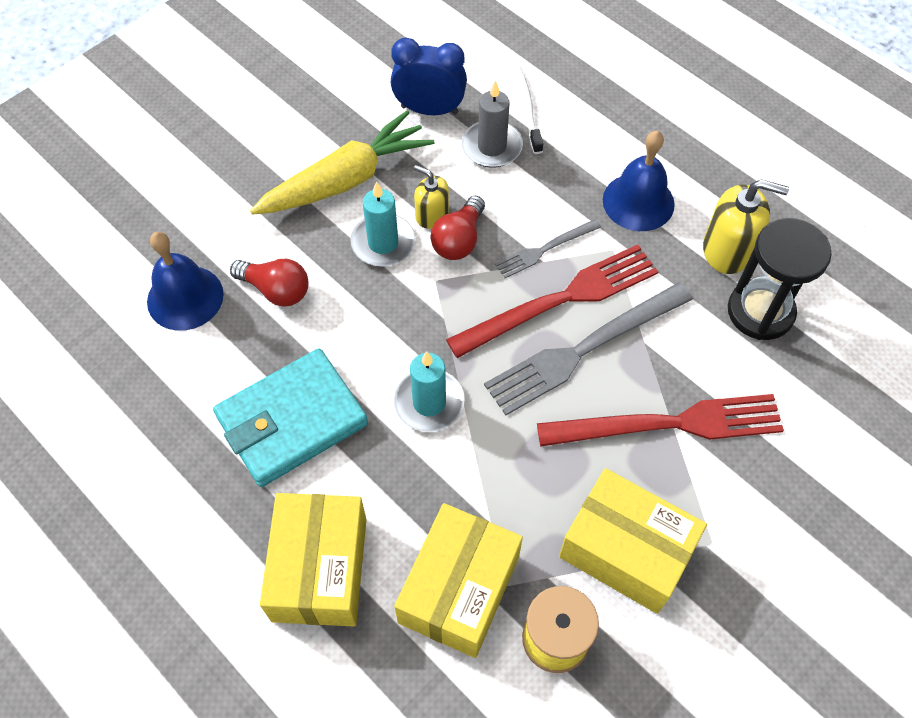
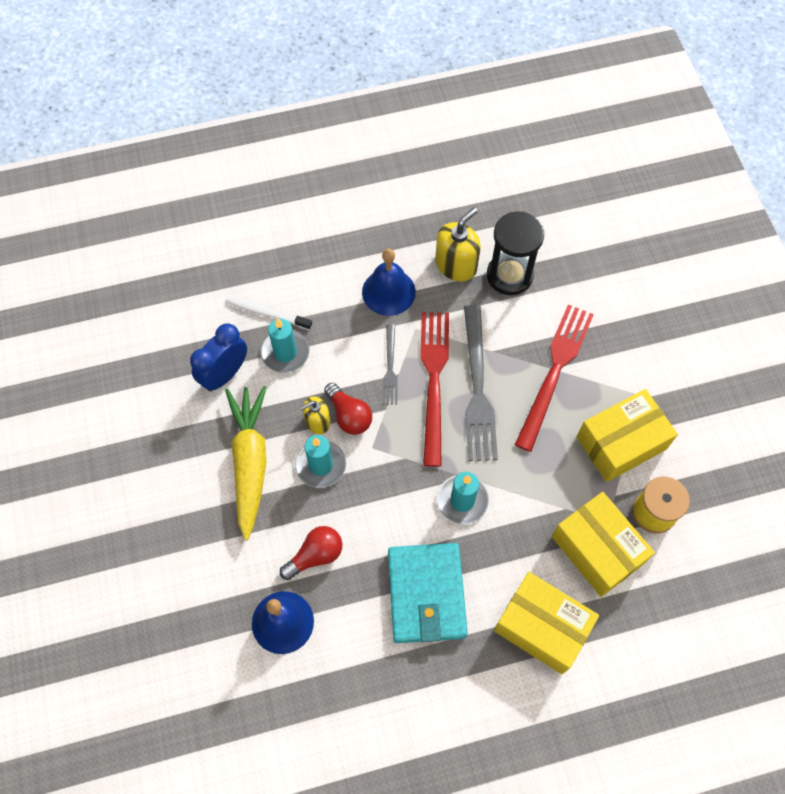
camera: 60 degrees left, 5 degrees up
grey candle [462,80,523,168] -> turquoise candle [261,318,309,373]

